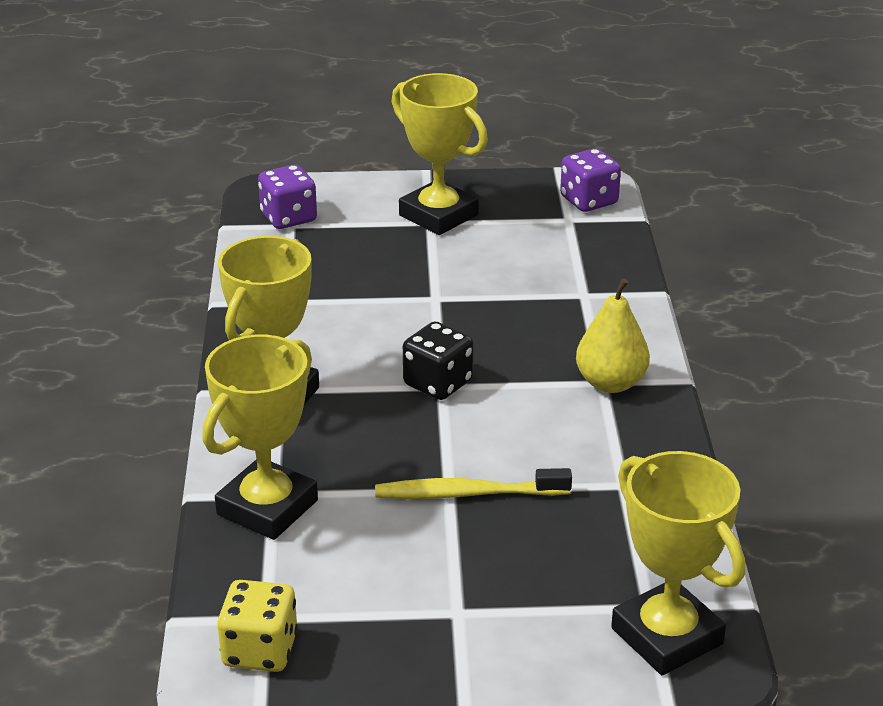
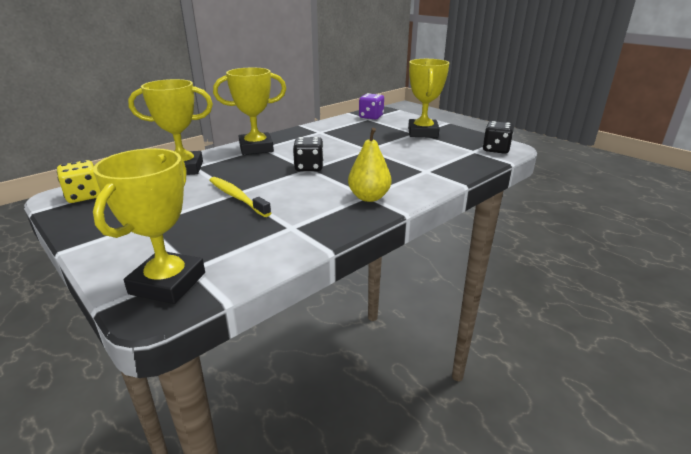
camera: 50 degrees right, 5 degrees down
purple dice [560,148,621,212] -> black dice [483,121,514,154]

